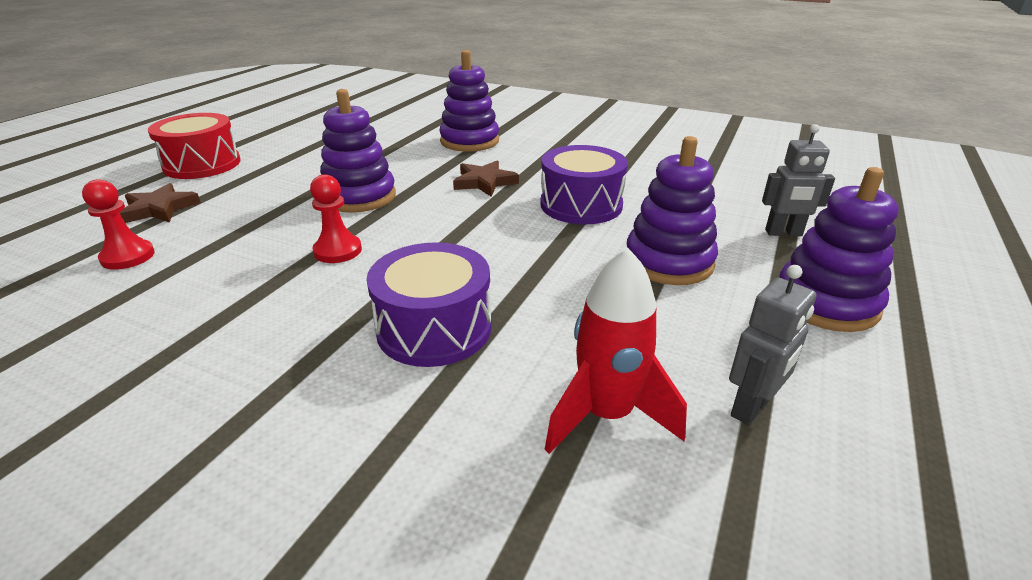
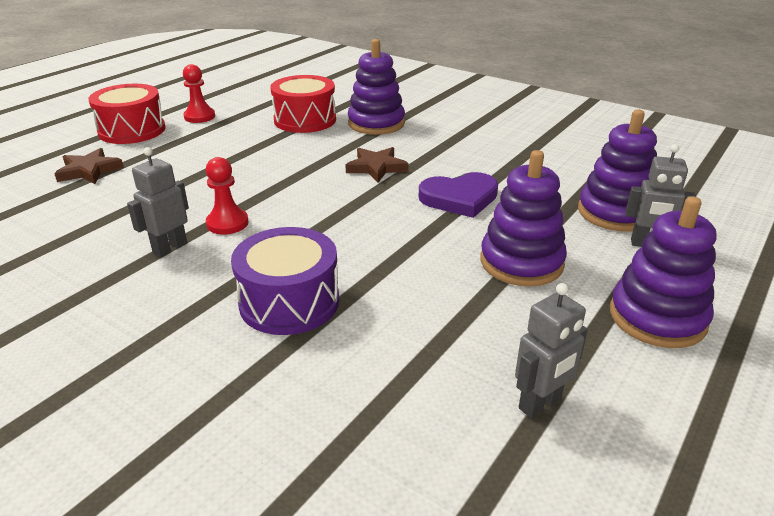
camera: 10 degrees right, 0 degrees up
red pawn [82,179,155,270] -> red pawn moved to [183,64,215,123]
purple stacking toy [320,89,396,213] -> purple stacking toy moved to [578,110,657,231]
purple drum [540,145,628,224] -> purple heart [419,172,498,218]
red rocket [545,248,687,454] -> none
none -> grey robot [127,147,189,257]
none -> red drum [270,75,336,133]

